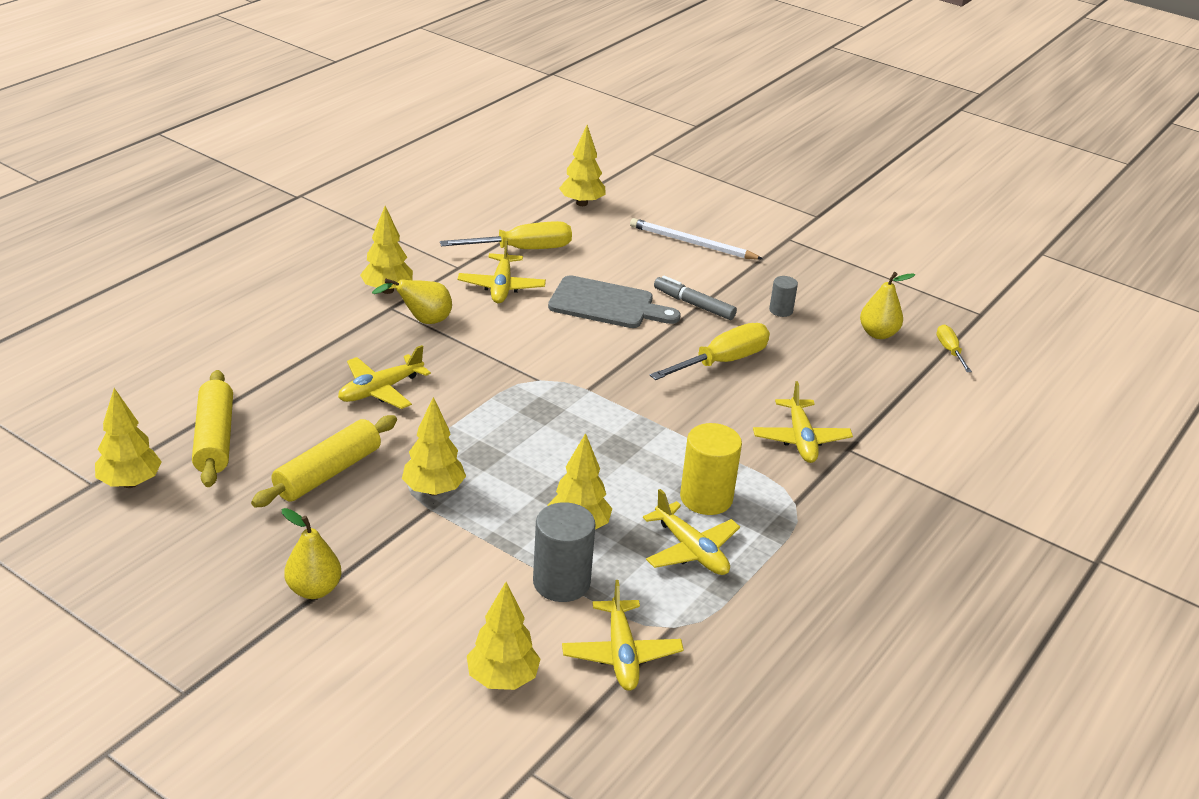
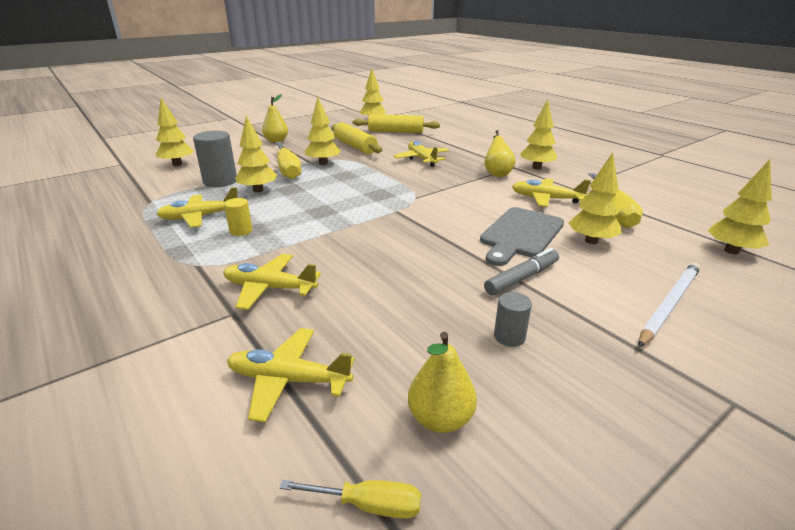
camera: 110 degrees right, 5 degrees down
yellow plane [562,580,684,691] -> yellow plane moved to [227,328,354,423]
yellow screwdriver [650,323,770,380] -> yellow screwdriver moved to [275,142,301,179]
yellow cylinder [680,423,742,515] -> yellow cylinder [224,198,252,236], size x0.54
none -> yellow tree [568,152,622,244]

